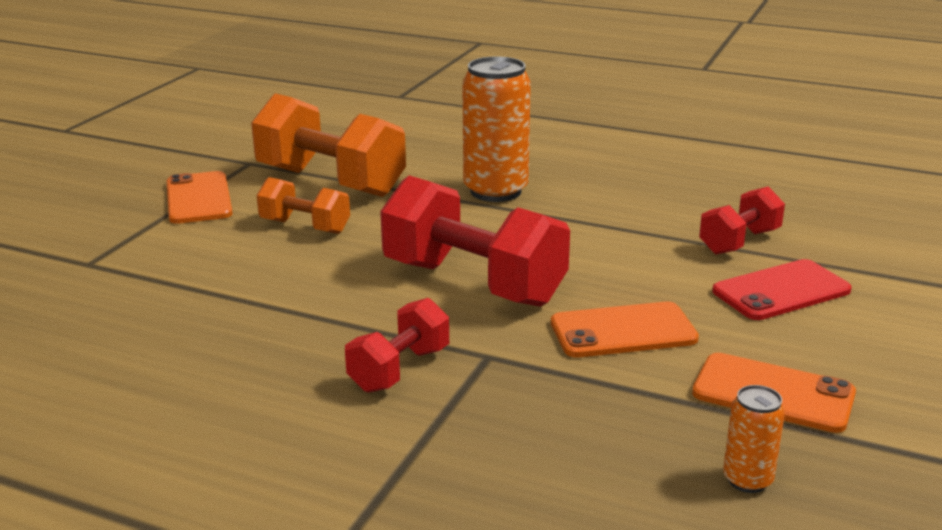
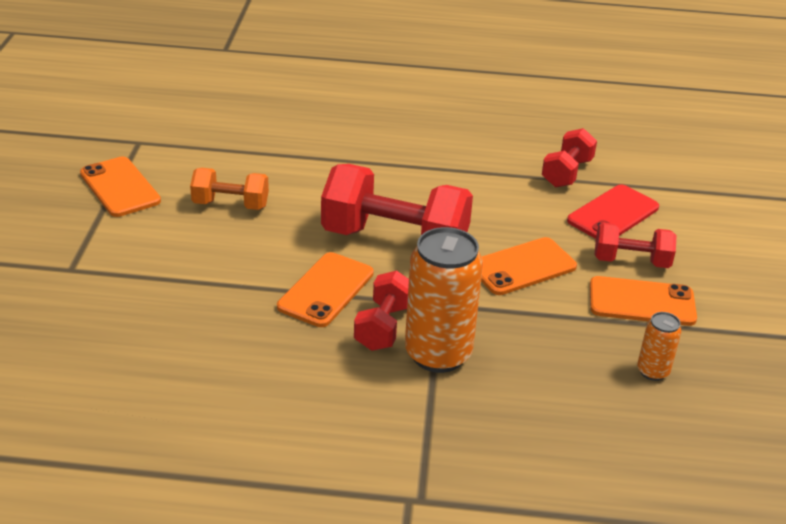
camera: 20 degrees left, 10 degrees up
orange dumbbell [251,93,406,197] -> none
orange can [462,56,531,202] -> orange can moved to [405,227,483,373]
none -> orange phone [277,252,374,327]
none -> red dumbbell [595,222,677,268]

